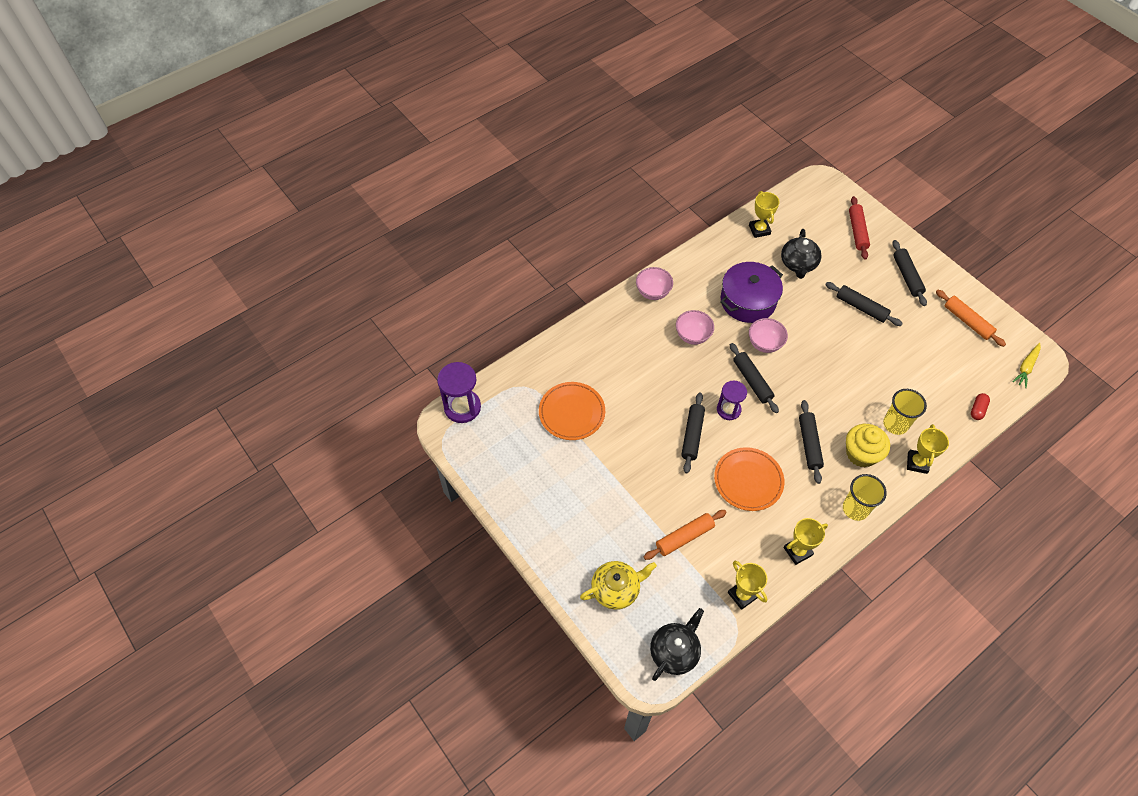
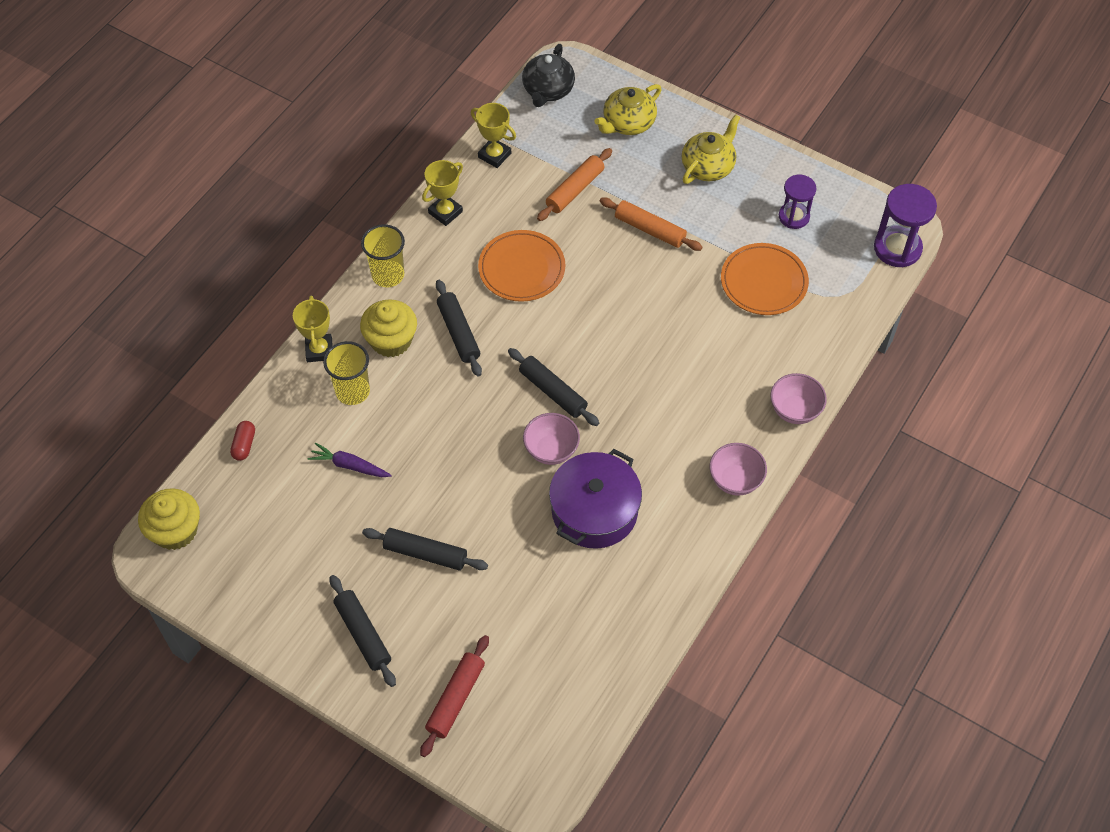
camera: 160 degrees right, 0 degrees up
pink bowl [676,310,714,345] -> pink bowl moved to [770,373,827,424]
black rolling pin [681,393,705,473] -> none
purple hourglass [717,380,747,420] -> purple hourglass moved to [779,175,816,229]
yellow trophy [749,191,780,238] -> none
black teapot [781,229,822,279] -> none
red rolling pin [849,196,870,260] -> red rolling pin turned 45 degrees clockwise [420,635,489,757]
orange rolling pin [936,290,1006,347] -> orange rolling pin moved to [600,198,703,251]
yellow carrot [1012,343,1041,388] -> yellow cupcake [138,488,200,550]
none -> purple carrot [308,443,392,477]
none -> yellow teapot [682,114,741,184]

